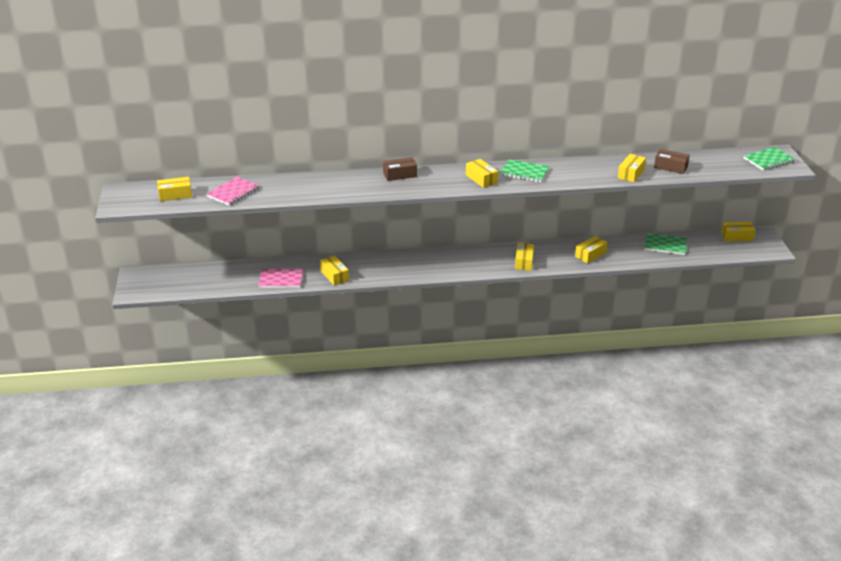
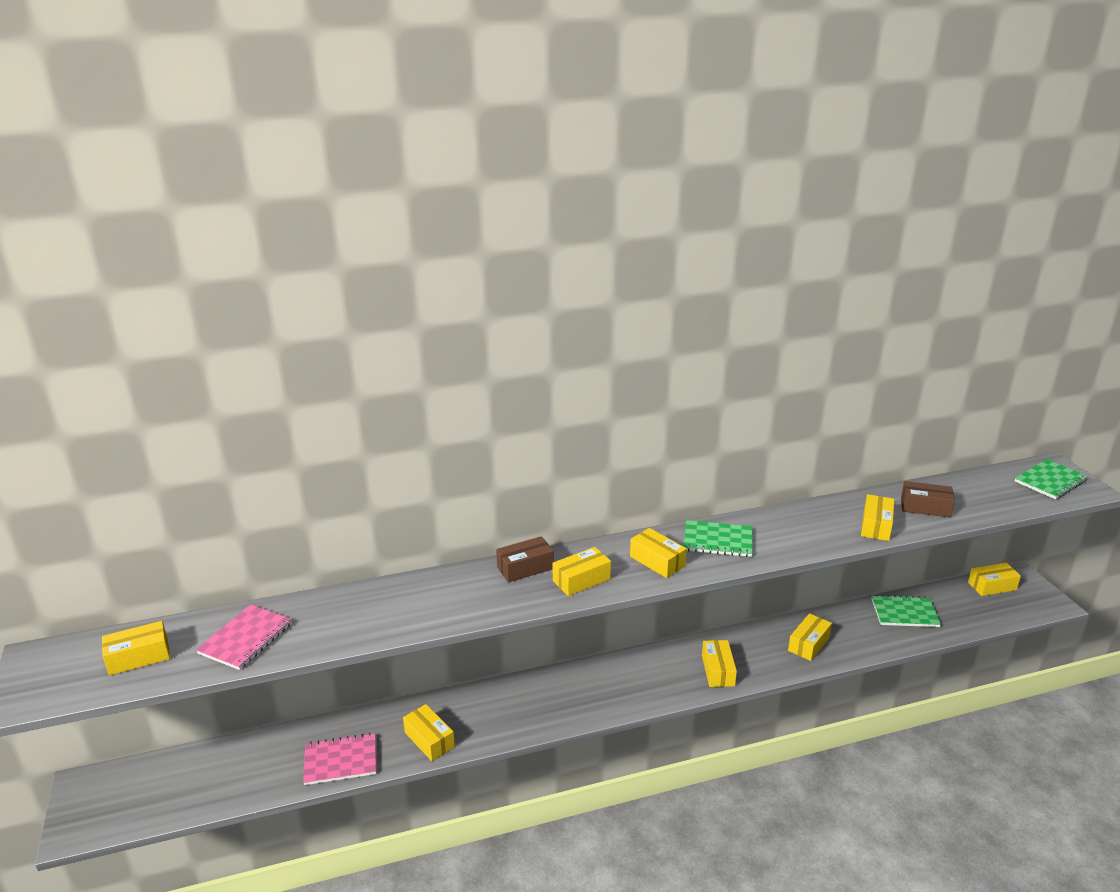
camera: 10 degrees left, 5 degrees down
none -> yellow box [552,547,611,596]

